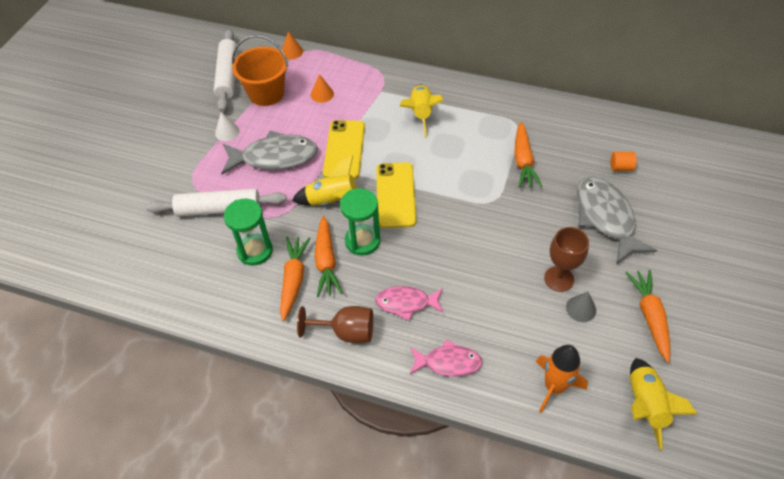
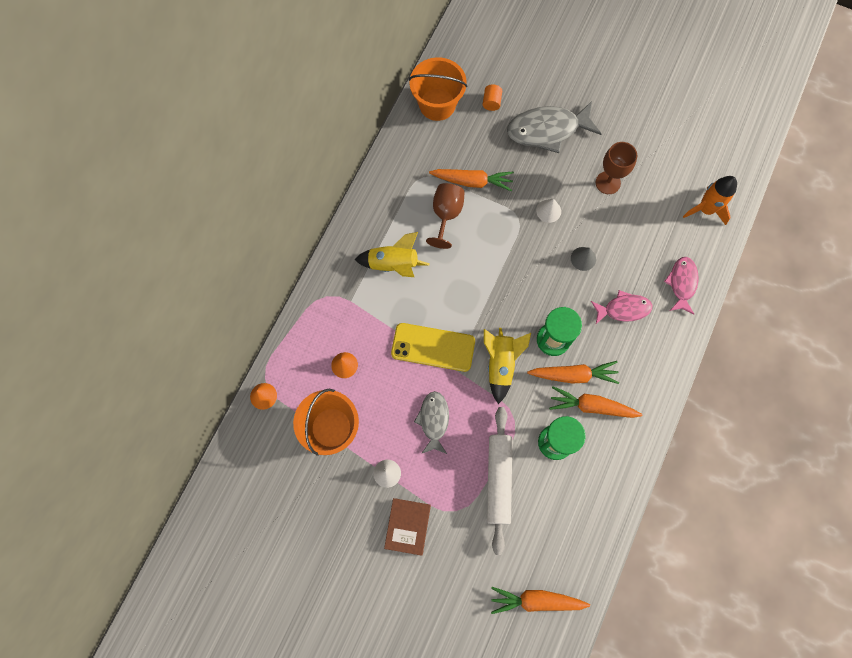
camera: 85 degrees left, 20 degrees up
white rolling pin [214,29,238,112] -> none
grey fish [221,130,318,174] -> grey fish [414,391,449,454], size x0.60
brown goblet [297,306,373,343] -> brown goblet moved to [426,183,465,249]
pink fish [375,286,443,321] -> pink fish turned 105 degrees counterclockwise [591,290,652,324]
yellow phone [376,162,416,228] -> none
grey cone [566,292,596,322] -> grey cone moved to [571,247,596,271]
orange carrot [626,270,670,362] -> orange carrot moved to [491,587,590,614]
yellow rocket [630,358,697,450] -> none
none -> brown book [384,498,431,556]
none -> orange bucket [409,57,467,121]
none -> white cone [536,199,561,223]

